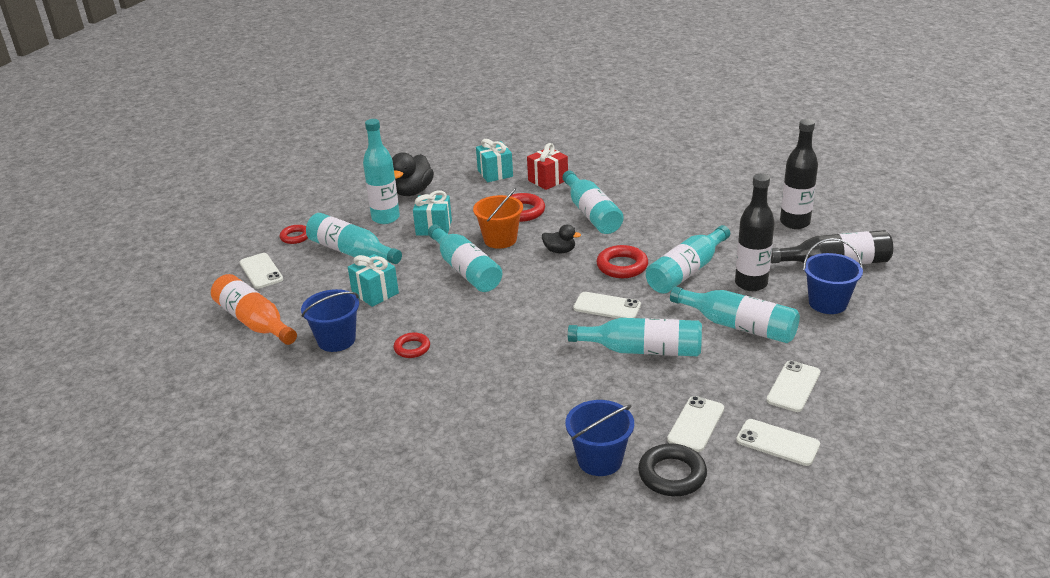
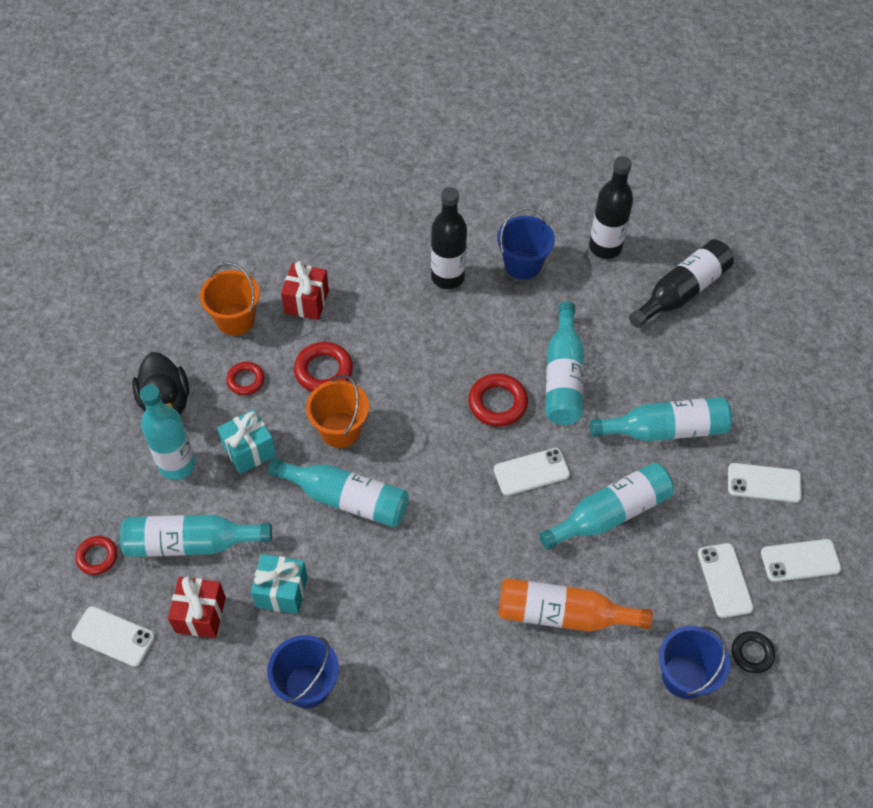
camera: 40 degrees left, 25 degrees up
orange bottle [211,274,297,345] -> orange bottle moved to [498,578,653,631]
red ring [394,333,430,358] -> red ring moved to [226,362,265,395]
turquoise gift [476,139,513,182] -> orange bucket [200,262,260,336]
black duck [542,224,581,254] -> none
turquoise bottle [562,171,624,234] -> none
black ring [638,443,707,496] -> black ring [732,631,775,673], size x0.64
black bottle [735,173,775,291] -> black bottle moved to [431,187,467,289]
white phone [766,361,820,412] -> white phone turned 75 degrees counterclockwise [728,463,802,503]
blue bucket [803,238,863,314] -> blue bucket moved to [497,207,555,280]
none -> red gift [168,577,226,638]

